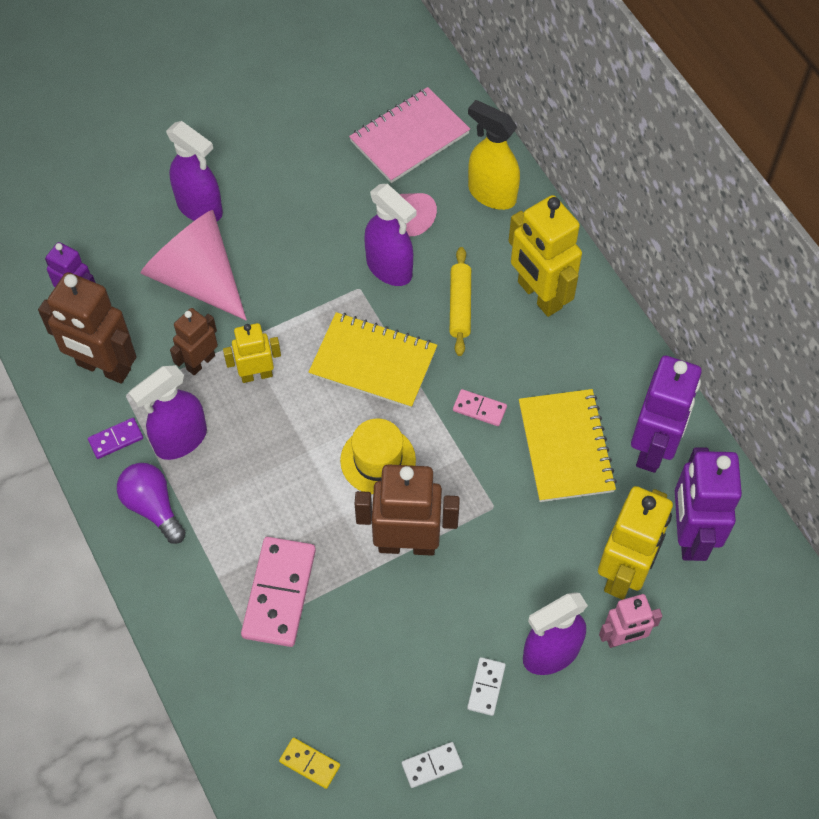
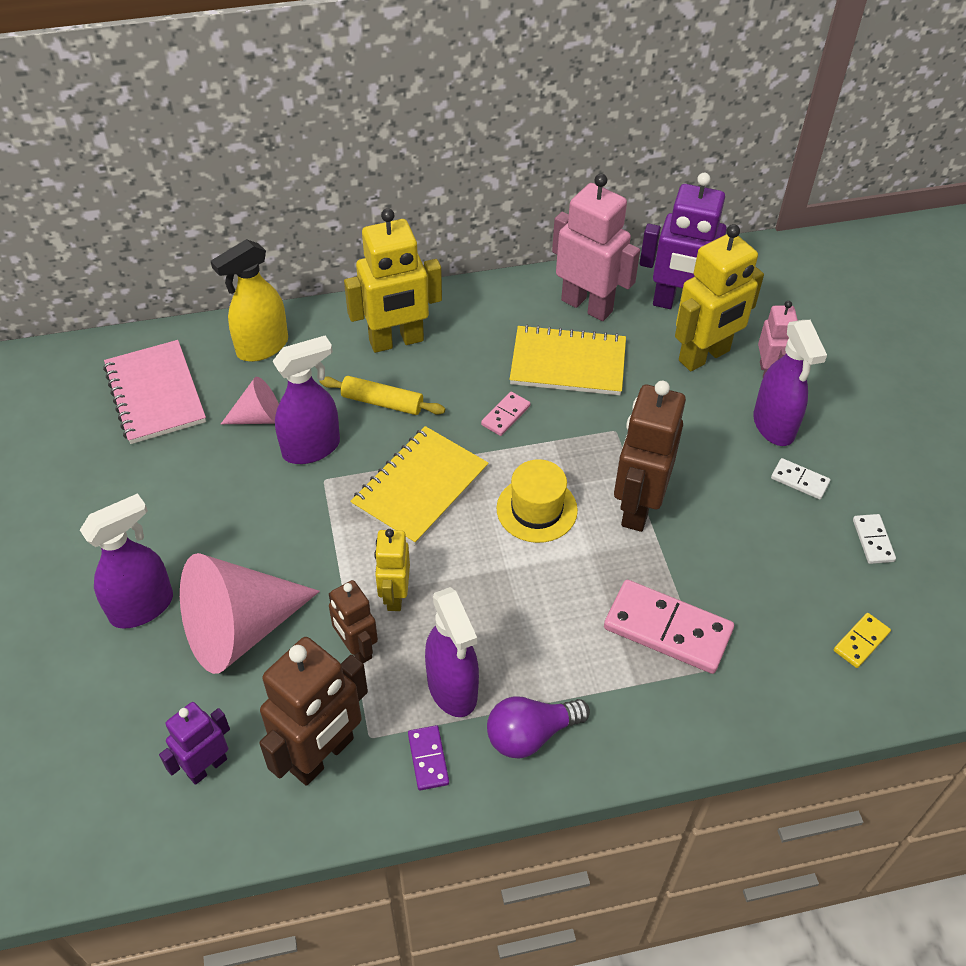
camera: 75 degrees left, 10 degrees down
yellow robot [598,486,673,600] -> yellow robot turned 105 degrees clockwise [675,224,764,371]
purple robot [631,356,702,473] -> pink robot [552,174,640,321]

